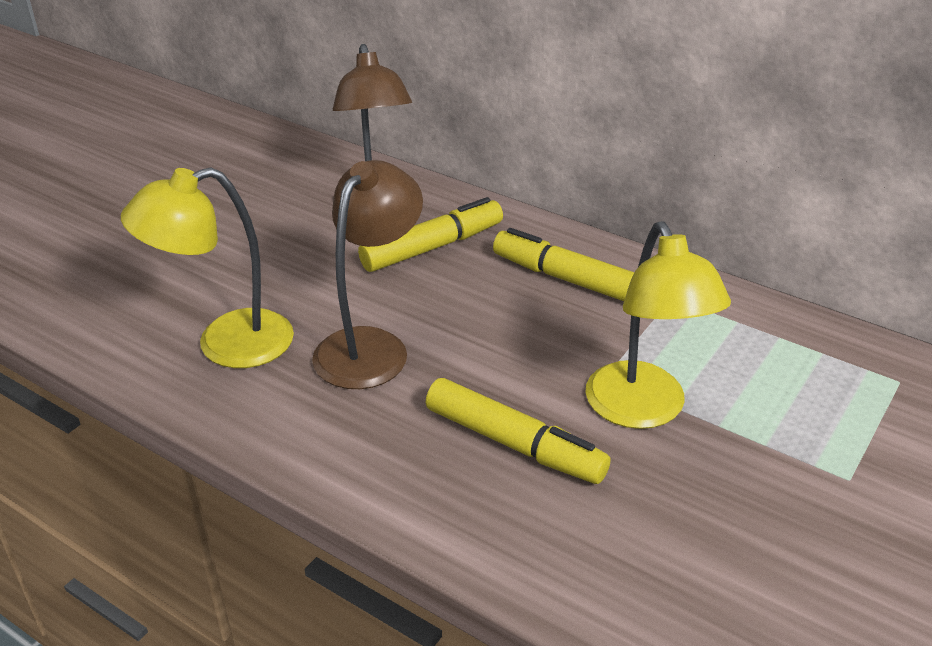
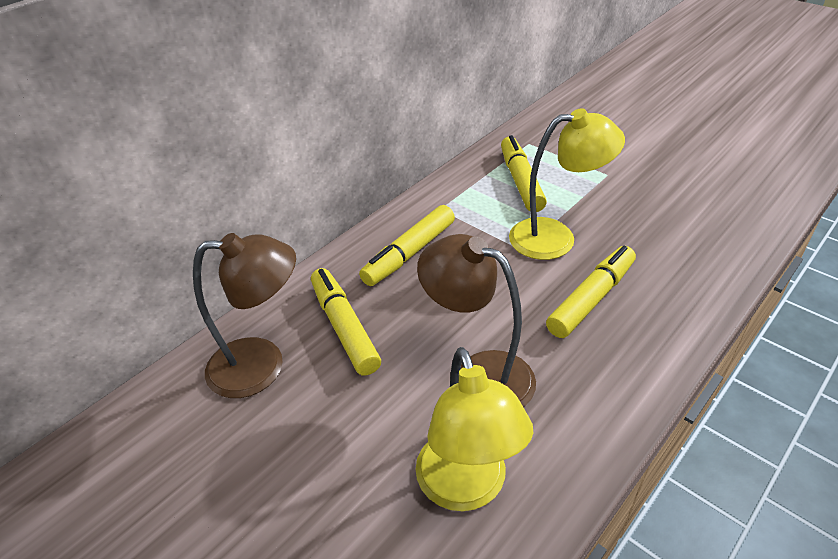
camera: 80 degrees left, 5 degrees up
none -> yellow marker [501,135,547,212]

